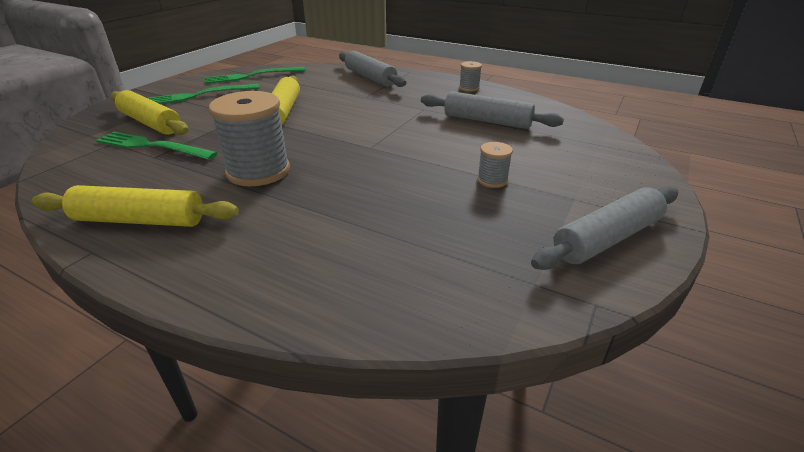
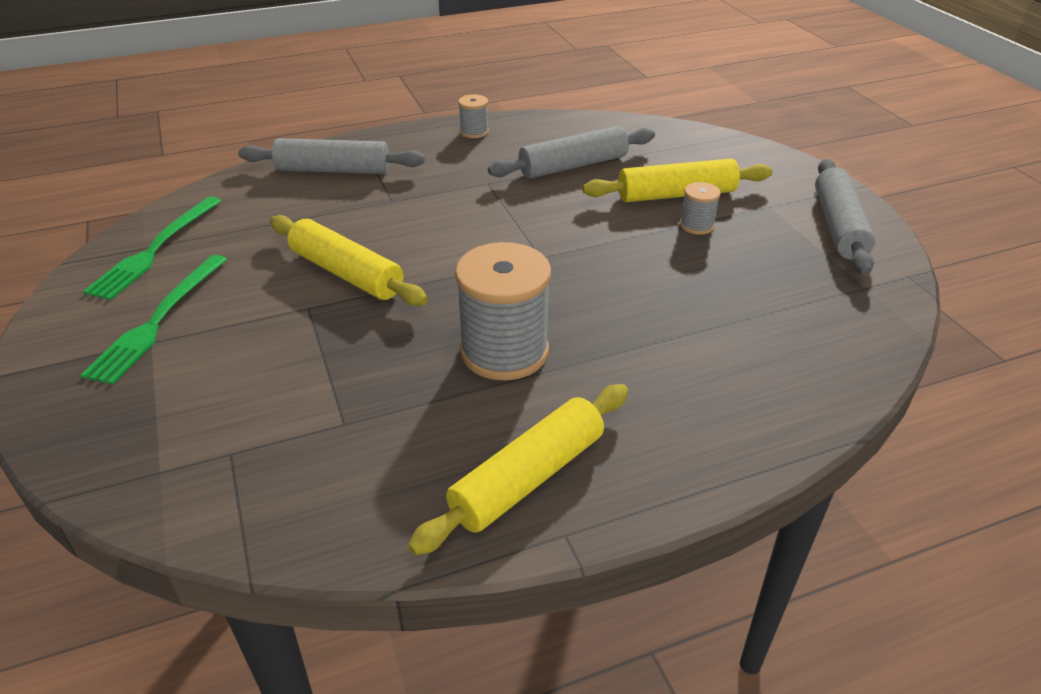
camera: 50 degrees left, 5 degrees up
green fork [96,131,217,160] -> none
yellow rolling pin [111,90,189,135] -> yellow rolling pin moved to [583,159,772,202]

